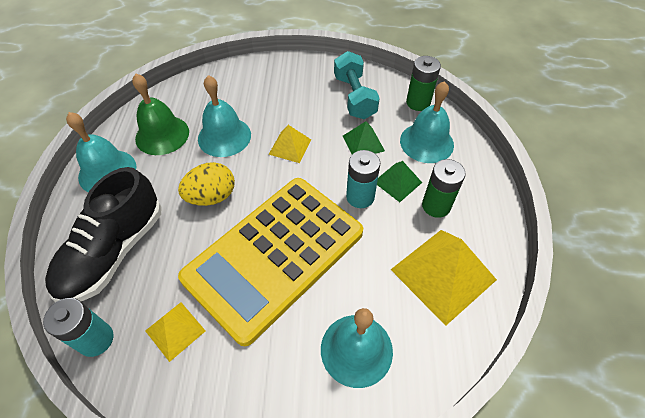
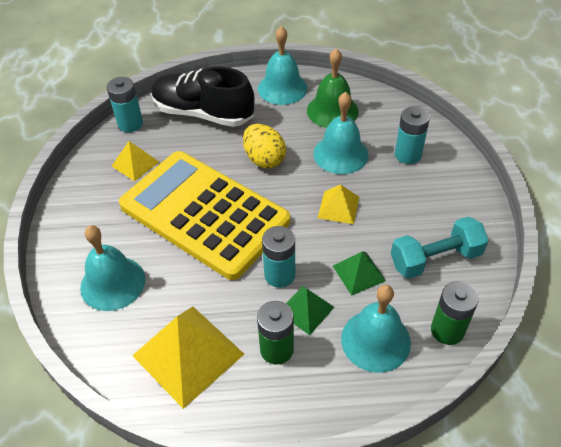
camera: 85 degrees right, 5 degrees down
none -> turquoise battery [395,106,430,164]

